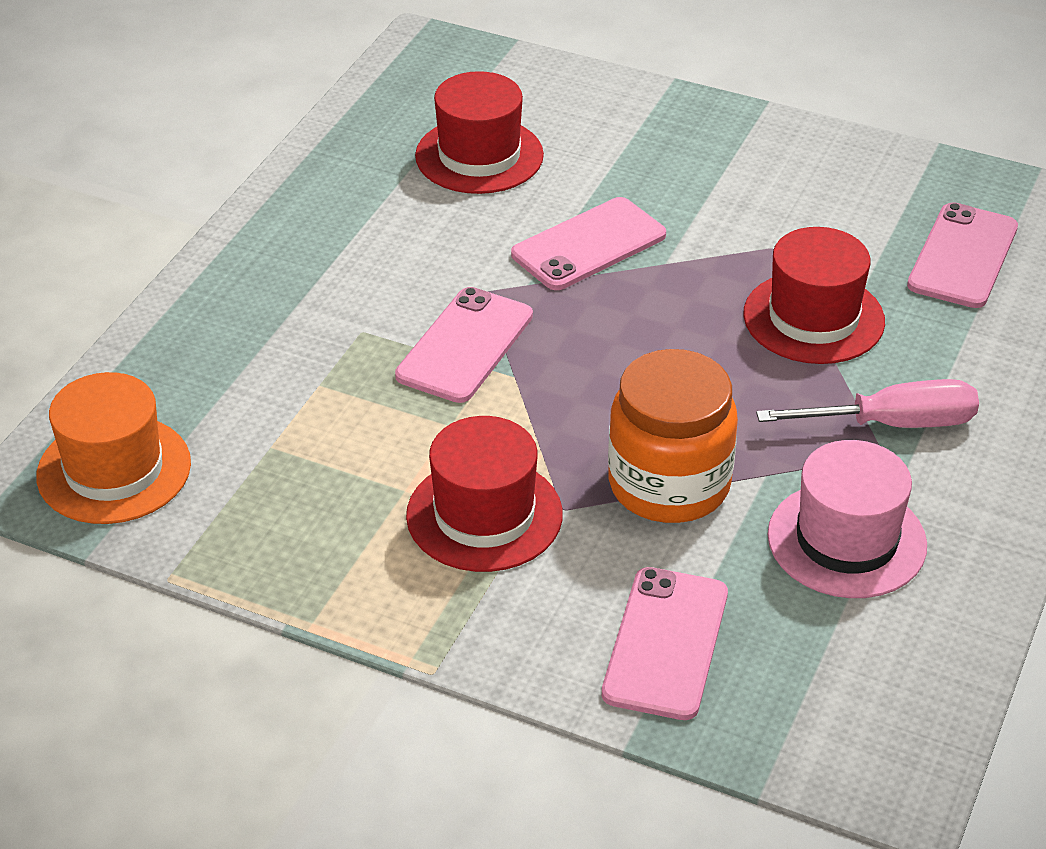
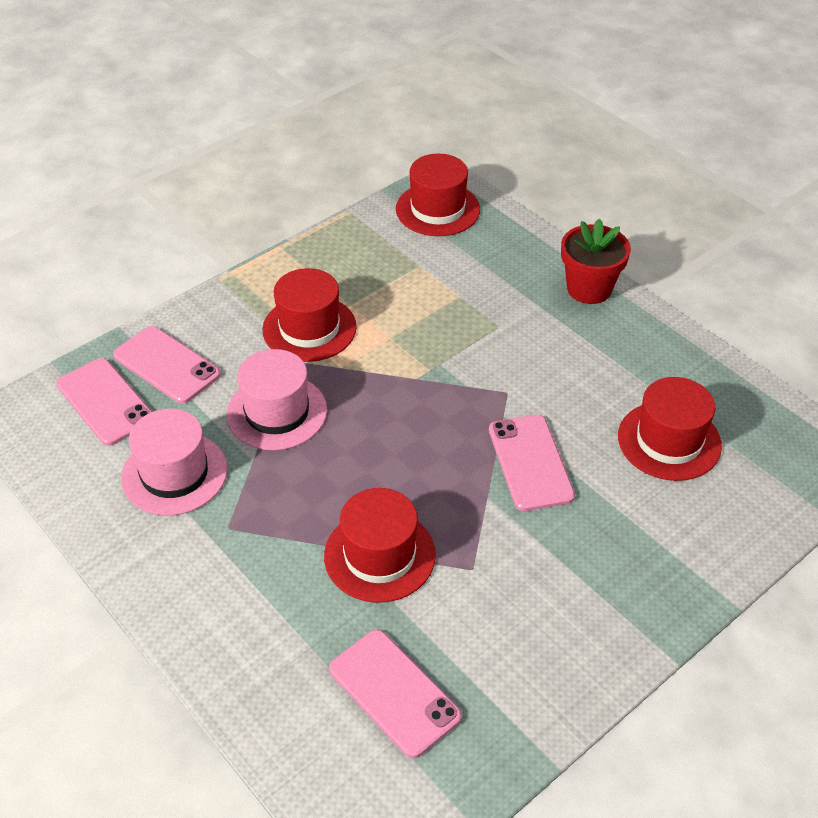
camera: 115 degrees right, 5 degrees up
orange hat [36,372,191,524] -> red hat [396,154,480,236]
pink phone [395,287,533,403] -> pink phone moved to [56,358,152,446]
orange jar [608,349,738,523] -> pink hat [226,349,327,450]
pink screwdriver [756,379,979,428] -> none
none -> red flower pot [561,219,631,304]

